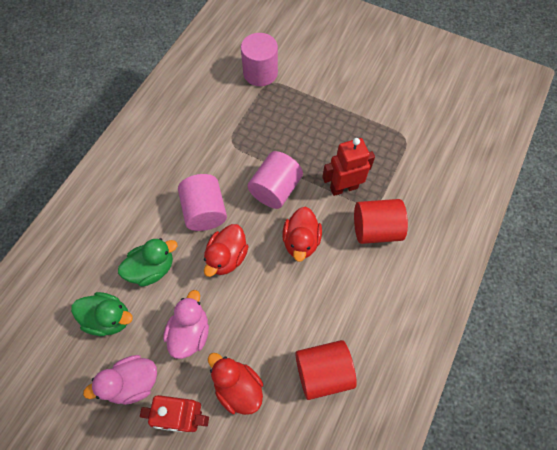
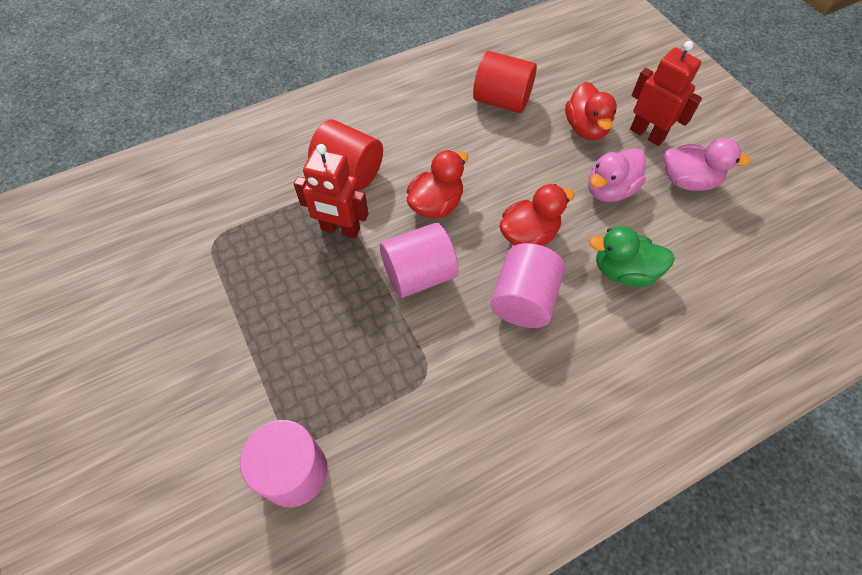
camera: 145 degrees left, 5 degrees down
green duck [71,292,133,336] -> none

